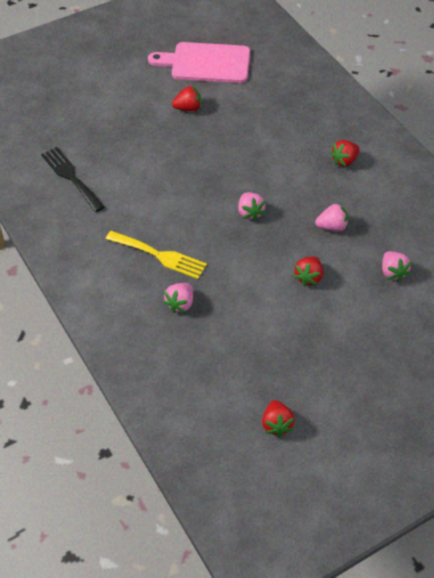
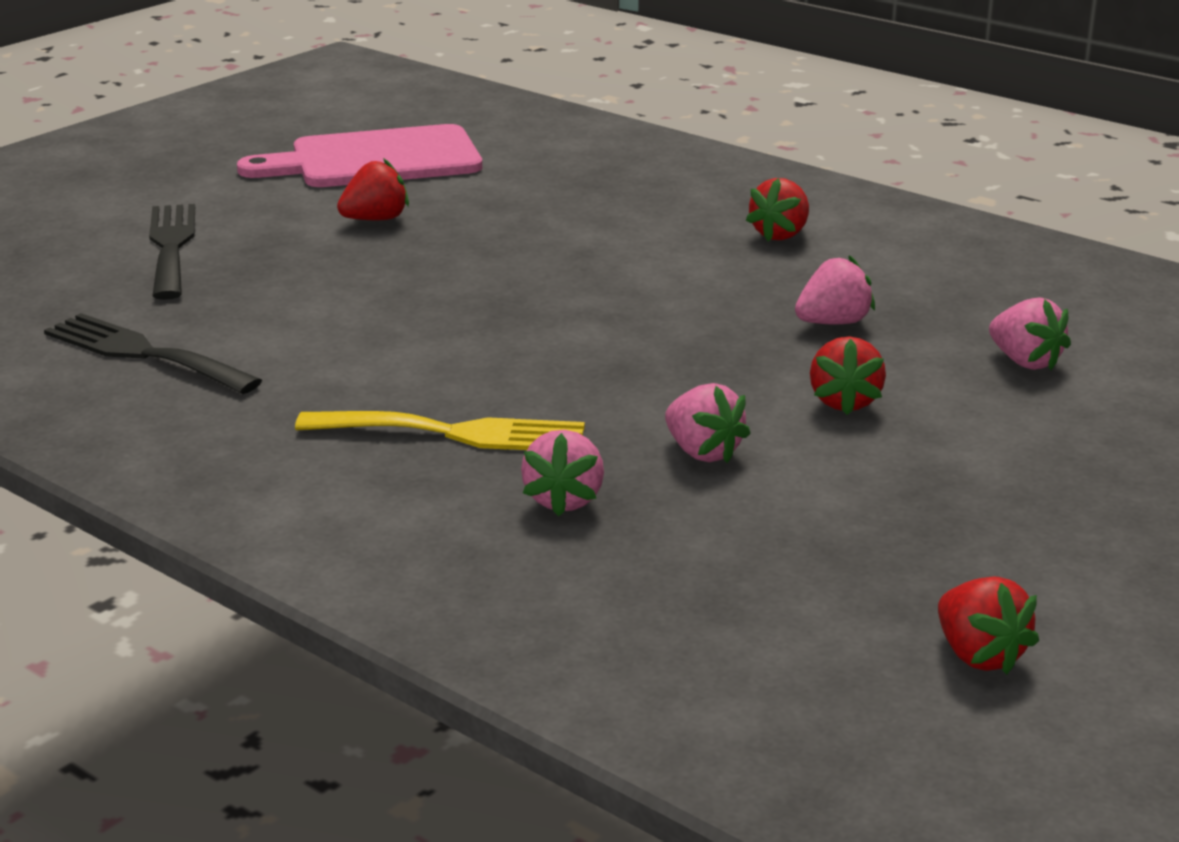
camera: 20 degrees left, 25 degrees down
pink strawberry [238,192,266,221] -> pink strawberry moved to [665,383,751,463]
none -> black fork [149,204,195,300]

